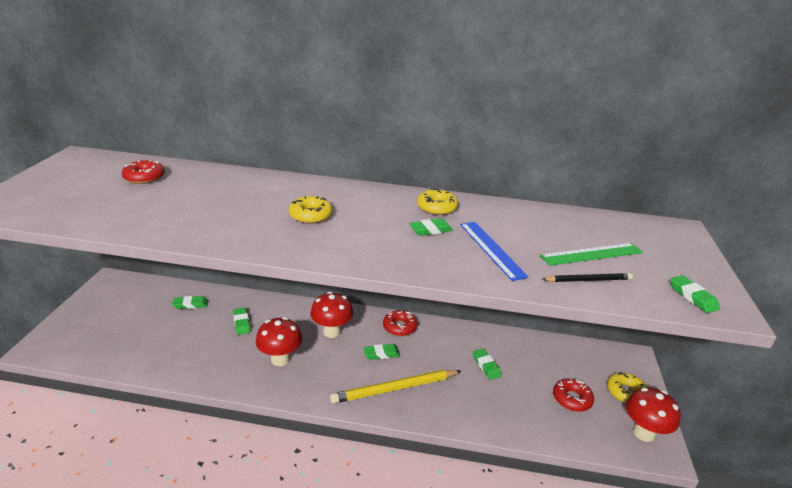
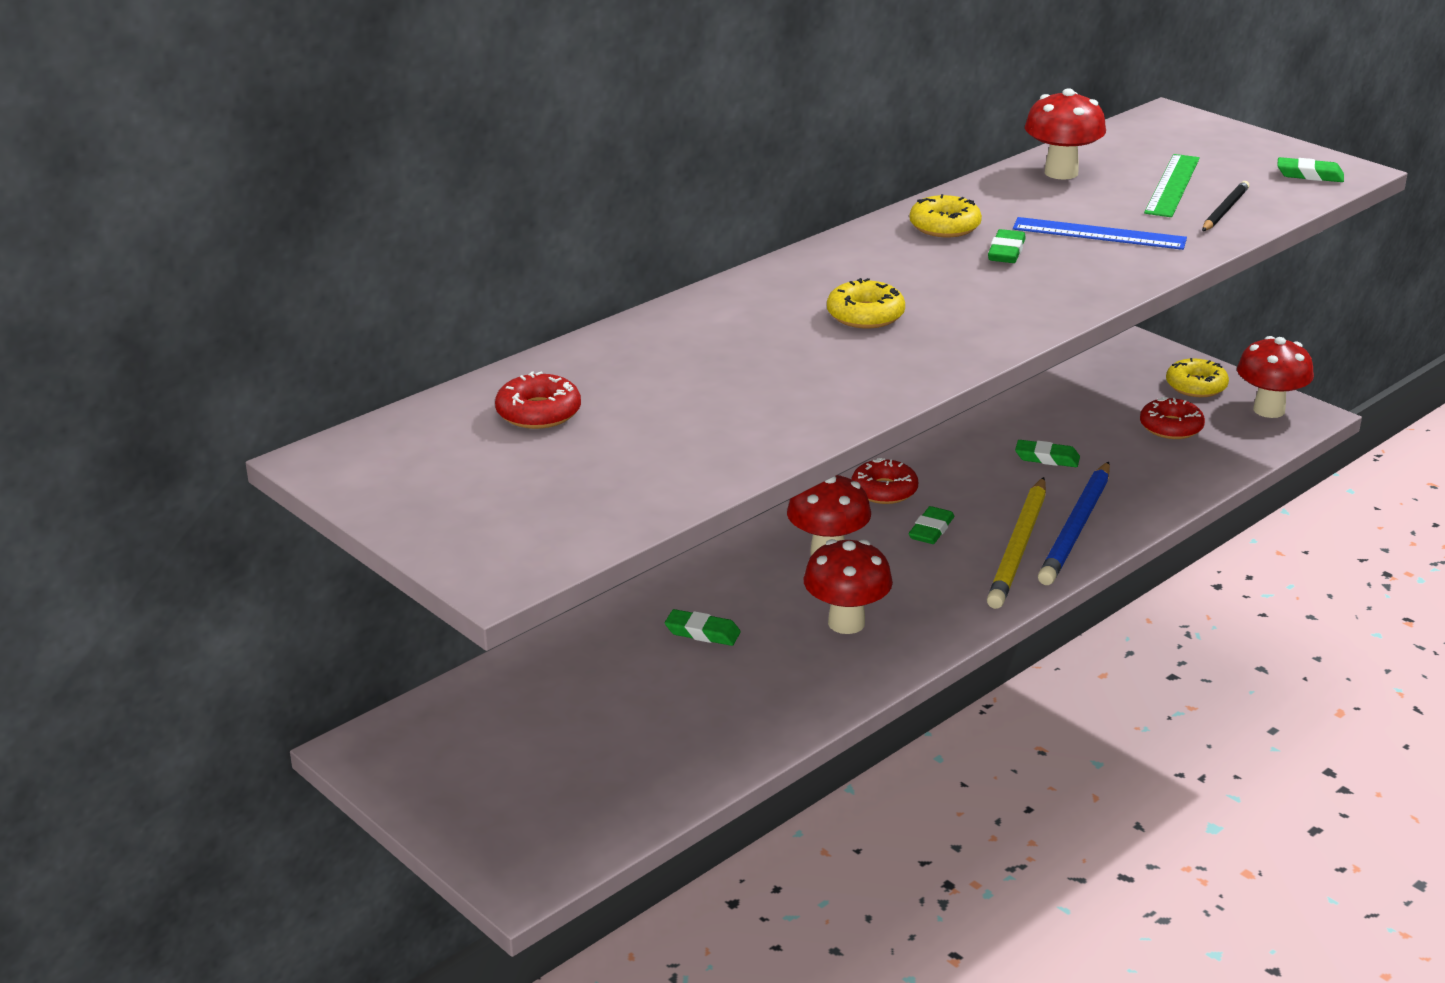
camera: 50 degrees left, 0 degrees up
green eraser [172,296,209,309] -> none
none -> red mushroom [1025,88,1106,180]
none -> blue pencil [1038,462,1110,585]

